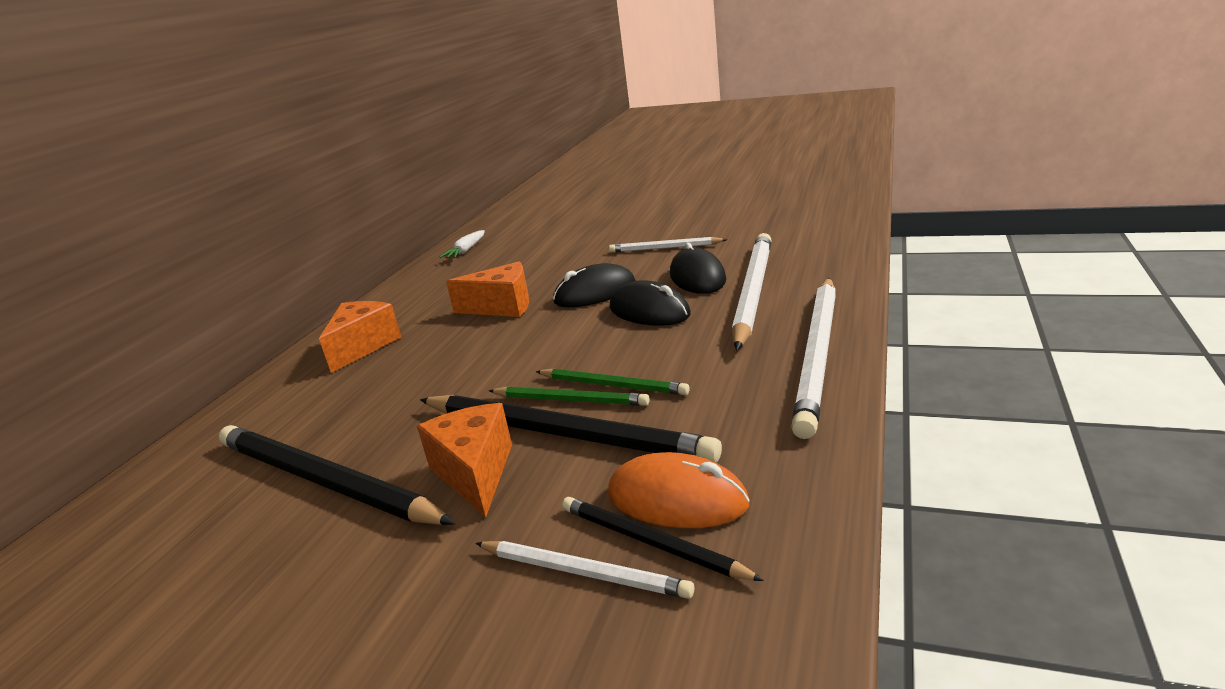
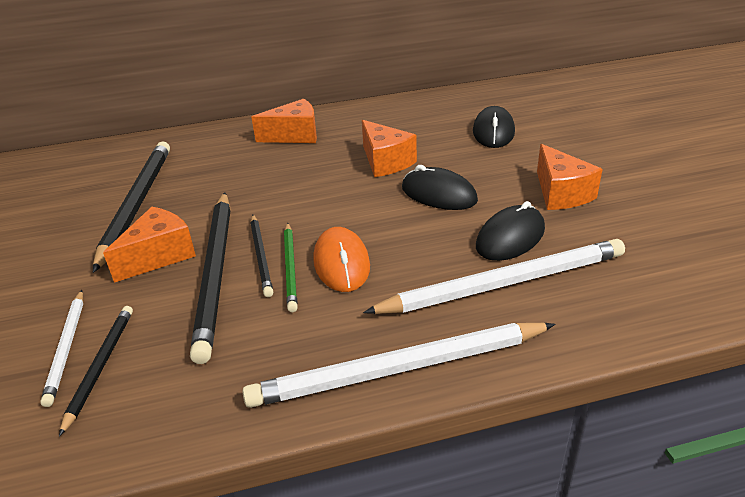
camera: 55 degrees right, 10 degrees up
white carrot [440,230,485,258] -> none
green pencil [489,386,650,406] -> black pencil [250,215,273,297]
orange mouse [608,452,750,528] -> orange mouse moved to [313,227,370,292]
white pencil [609,237,727,252] -> orange cheese [537,144,603,210]
black mouse [610,280,691,325] -> black mouse moved to [473,106,515,148]

